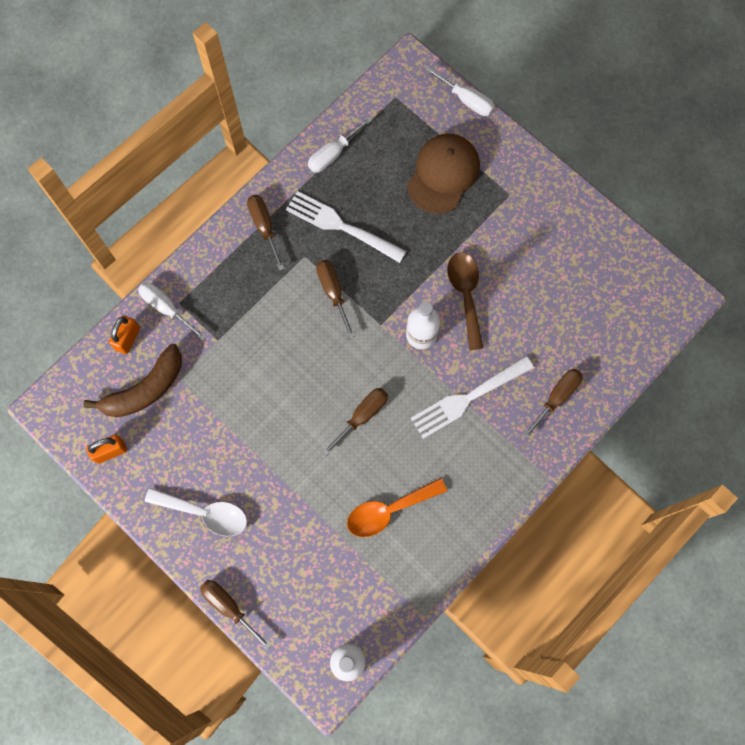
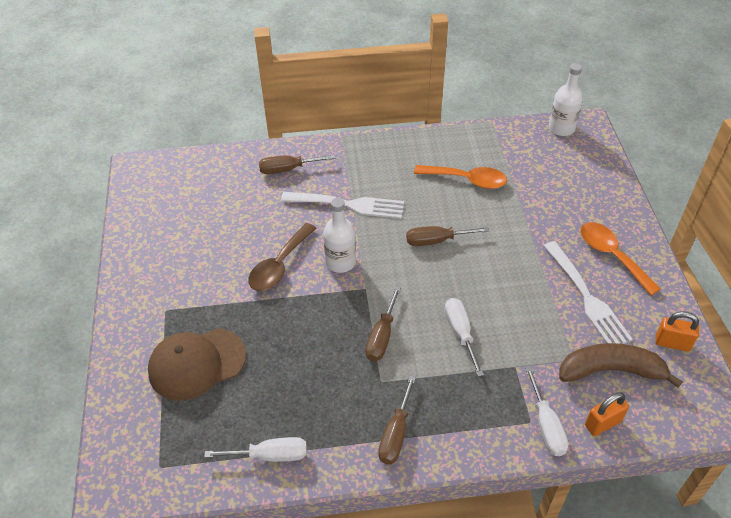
camera: 140 degrees left, 25 degrees down
white spoon [145,488,247,536] -> orange spoon [580,222,661,295]
brown screwdriver [200,580,272,650] -> none
white fork [286,191,406,263] -> white fork moved to [544,241,633,344]
white screwdriver [425,67,495,116] -> white screwdriver moved to [445,298,484,377]

